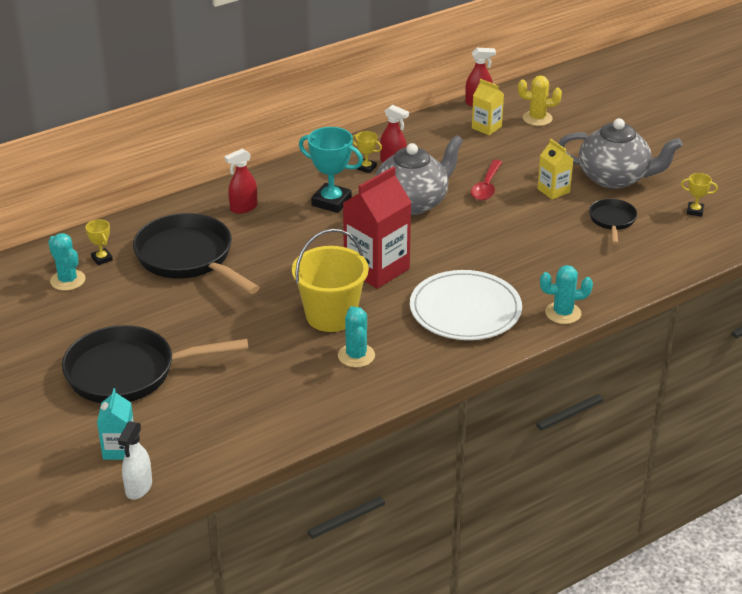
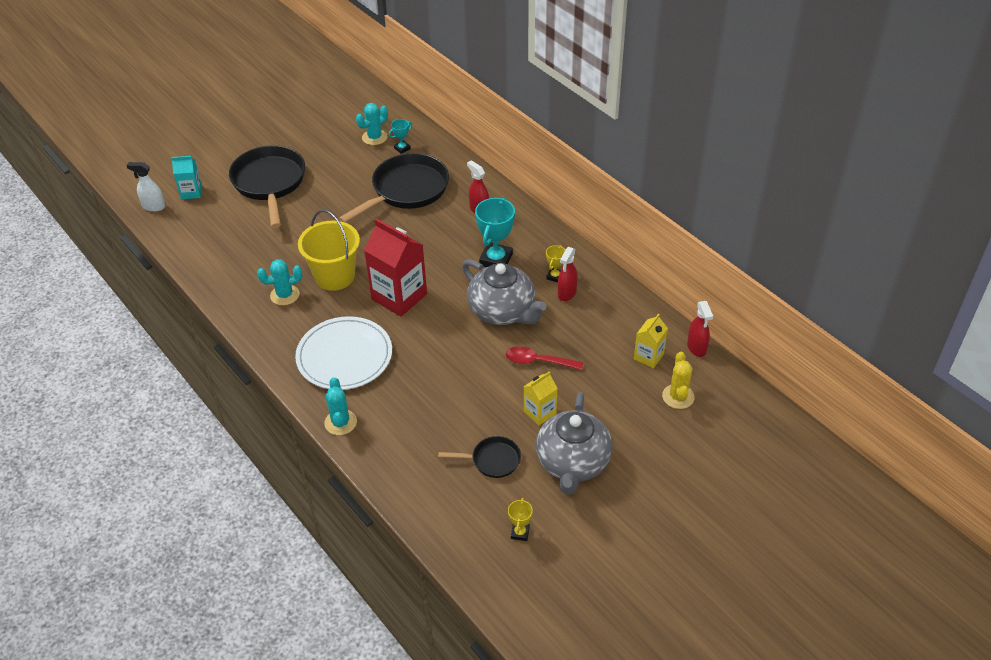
camera: 85 degrees right, 10 degrees up
yellow trophy [86,219,113,265] -> turquoise trophy [389,119,412,154]

